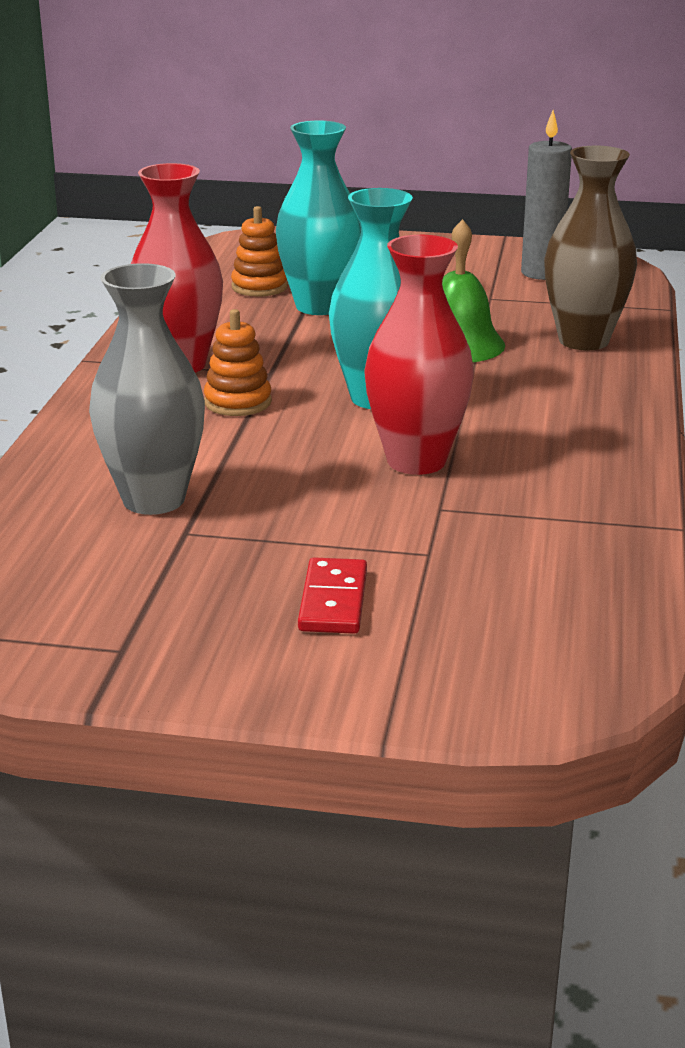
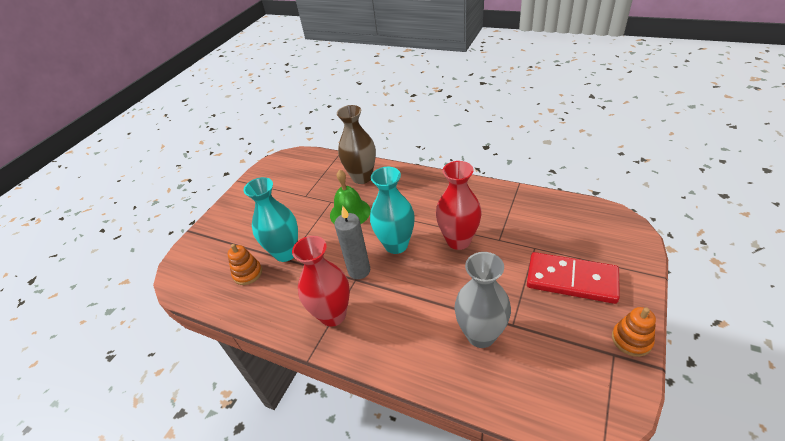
camera: 70 degrees left, 15 degrees up
orange stacking toy [204,309,272,416] -> orange stacking toy moved to [612,307,656,357]
red domino [298,557,367,634] -> red domino [527,252,620,304], size x1.83
grey candle [521,110,572,280] -> grey candle moved to [334,206,370,279]

